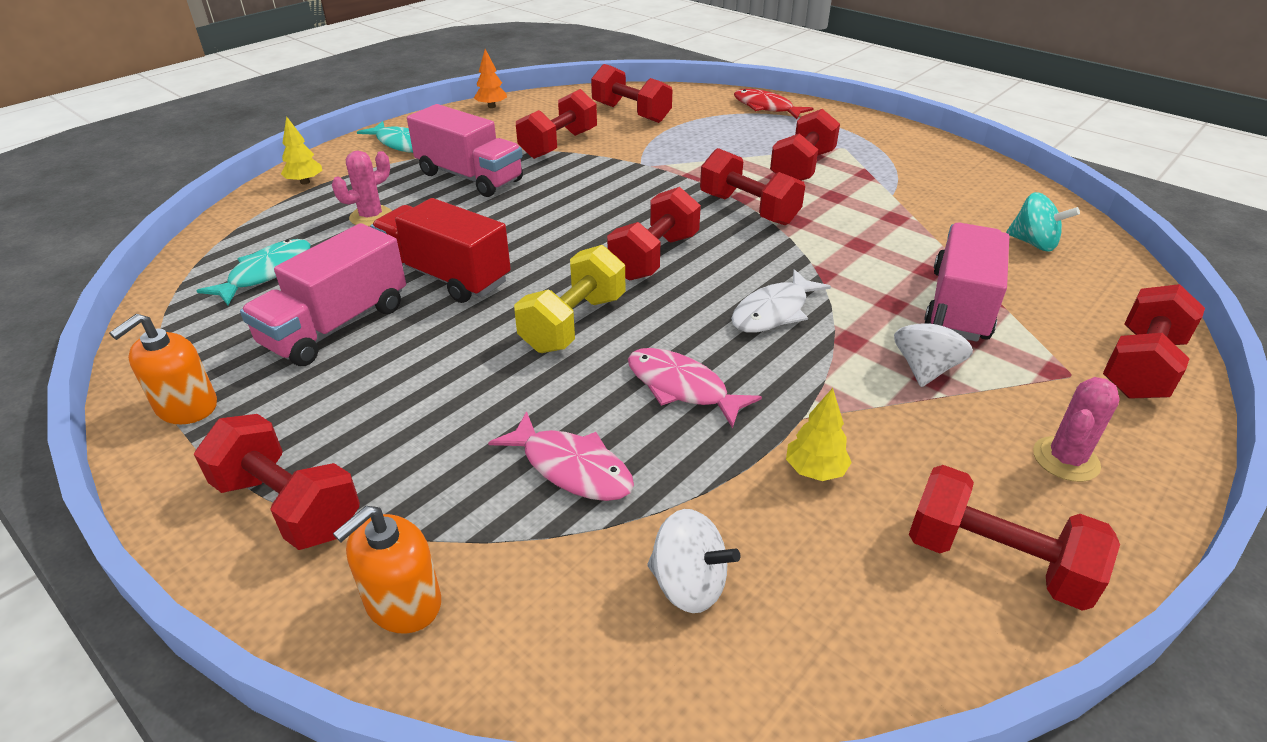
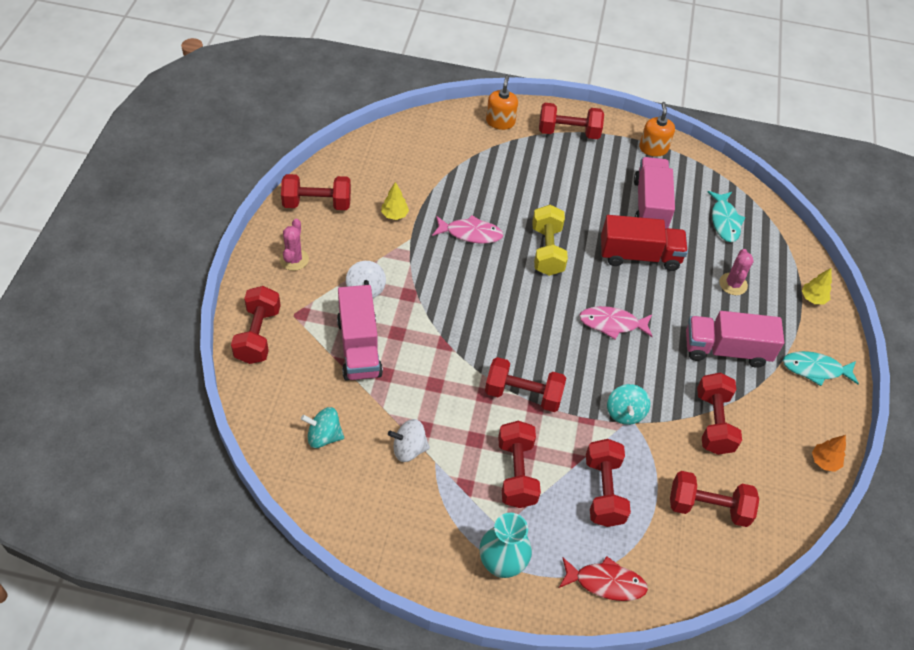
camera: 145 degrees right, 15 degrees up
pink fish [488,411,634,501] -> pink fish moved to [579,306,653,339]
red dumbbell [607,187,701,281] -> red dumbbell moved to [586,439,631,527]
white spinning top [647,509,740,613] -> white spinning top moved to [388,419,430,462]
white fish [731,269,831,333] -> none
none -> turquoise vase [479,513,532,578]
none -> turquoise spinning top [607,384,650,425]

